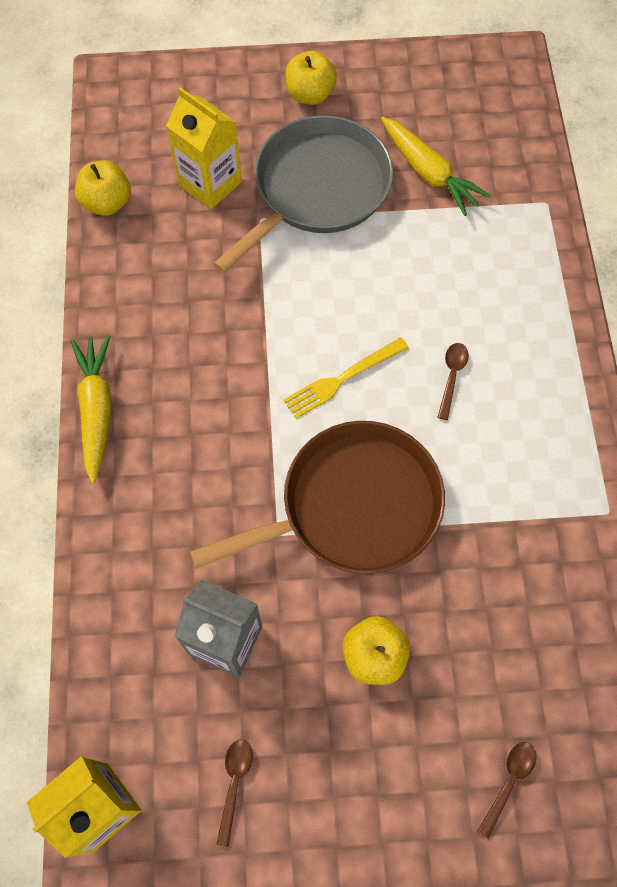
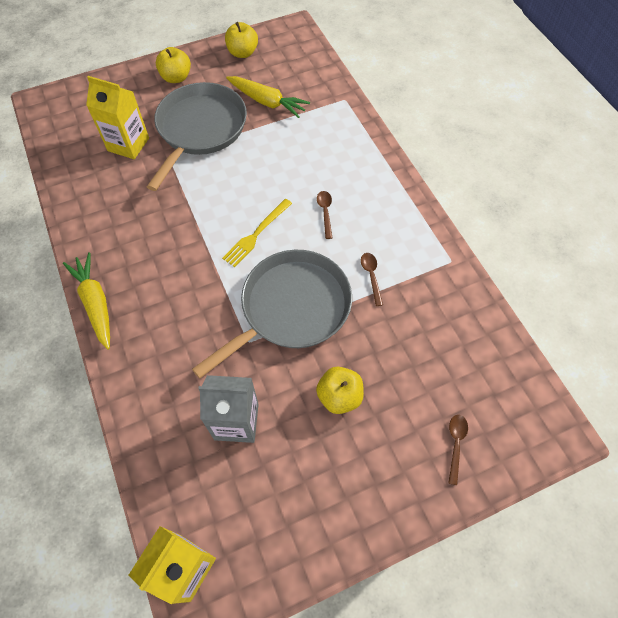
camera: 20 degrees left, 5 degrees down
yellow apple [75,161,131,216] -> yellow apple moved to [225,22,258,58]
brown pan [190,421,445,574] -> grey pan [192,250,352,379]
brown spoon [216,739,253,847] -> brown spoon moved to [361,253,383,306]

